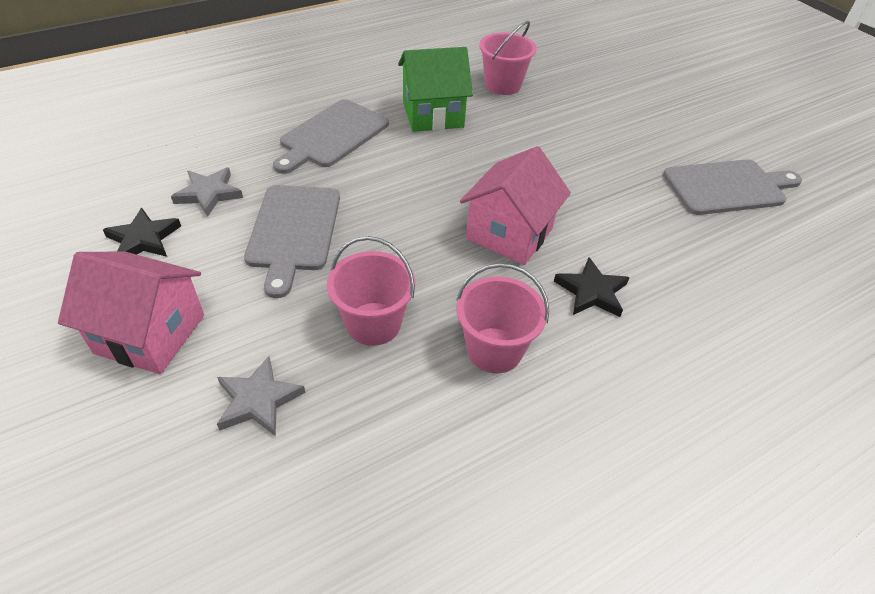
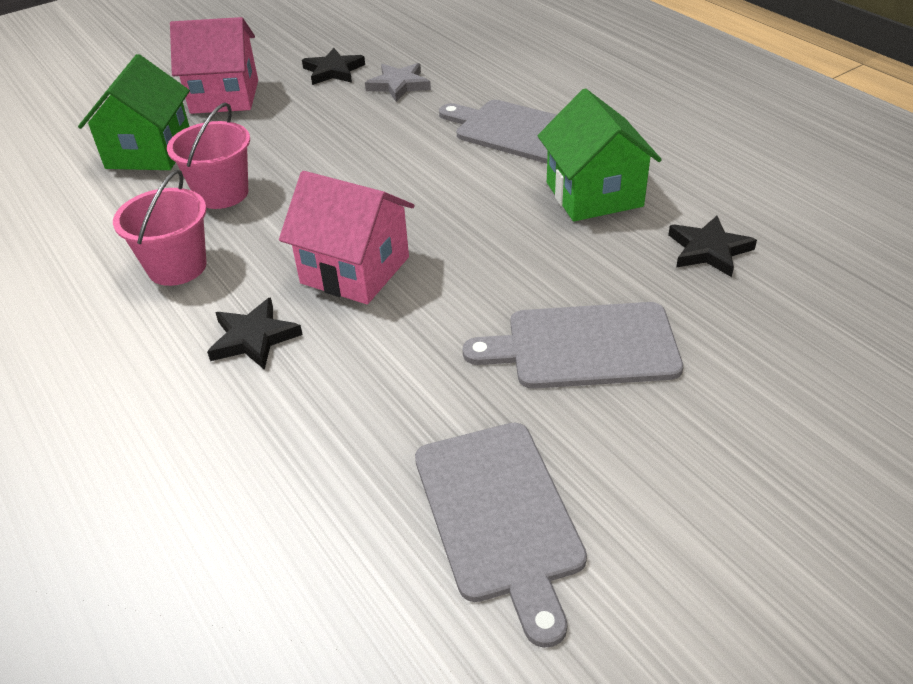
camera: 90 degrees right, 5 degrees down
pink house [58,251,204,374] -> pink house turned 75 degrees clockwise [170,17,258,114]
grey star [217,356,306,437] -> green house [78,54,190,170]
grey cutting board [244,185,340,298] -> grey cutting board moved to [463,302,683,389]
pink bucket [479,21,537,95] -> black star [668,216,757,277]

